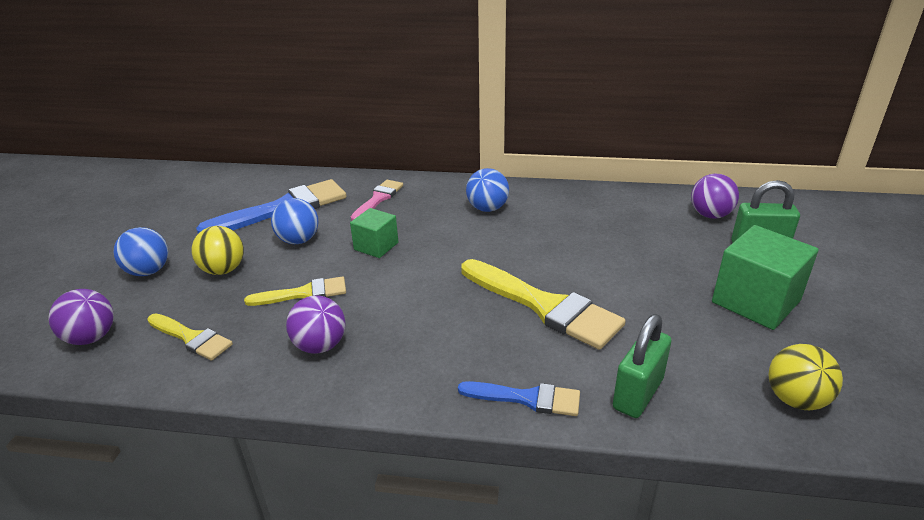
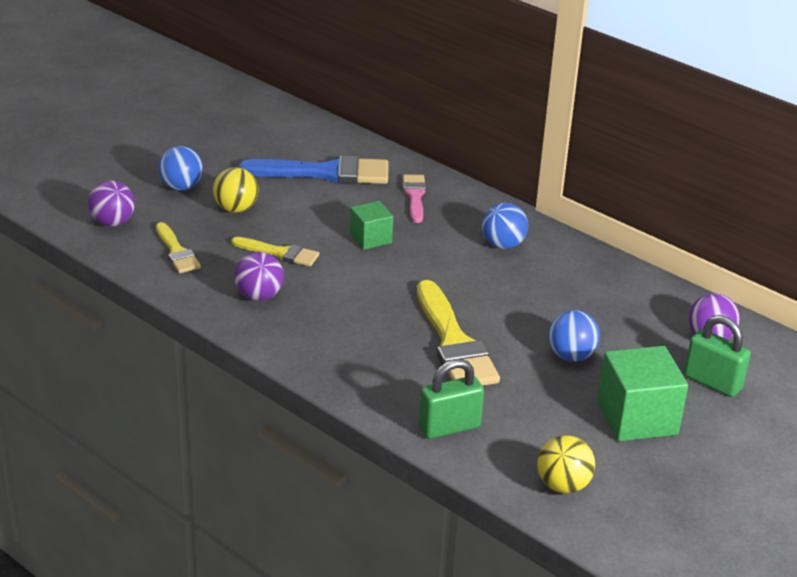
camera: 30 degrees right, 0 degrees up
blue ball [271,198,319,244] -> blue ball moved to [548,310,600,362]
pink brush [351,180,403,221] -> pink brush turned 60 degrees counterclockwise [403,175,426,223]
blue brush [458,381,580,416] -> none

